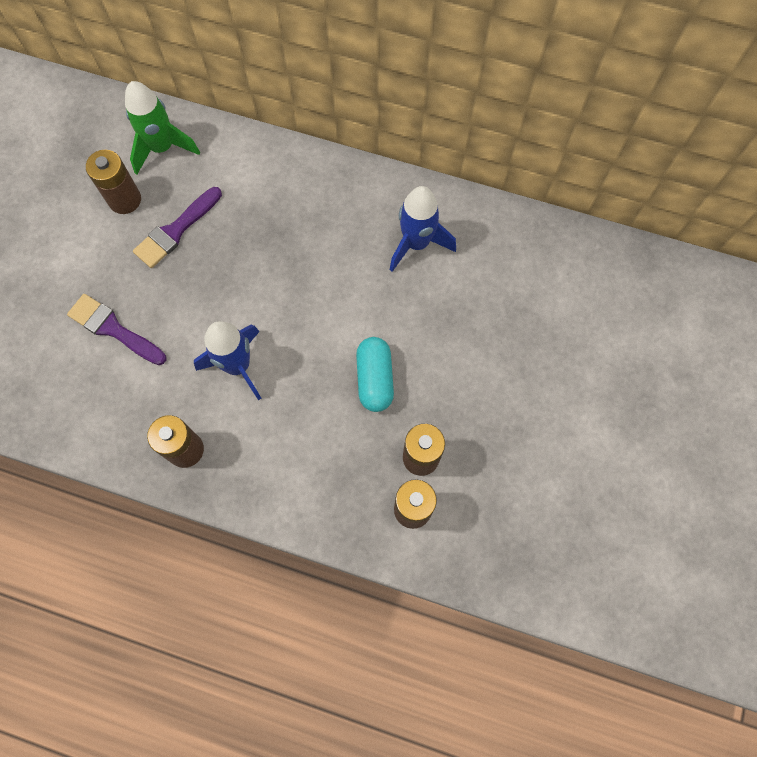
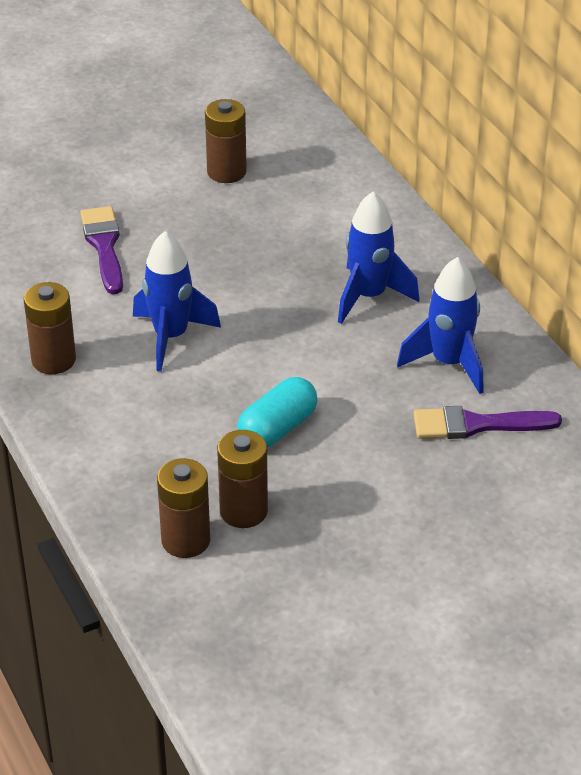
camera: 45 degrees right, 30 degrees down
green rocket [125,81,200,175] -> none
purple brush [133,187,222,268] -> purple brush moved to [414,406,562,439]
none -> blue rocket [338,191,420,324]

